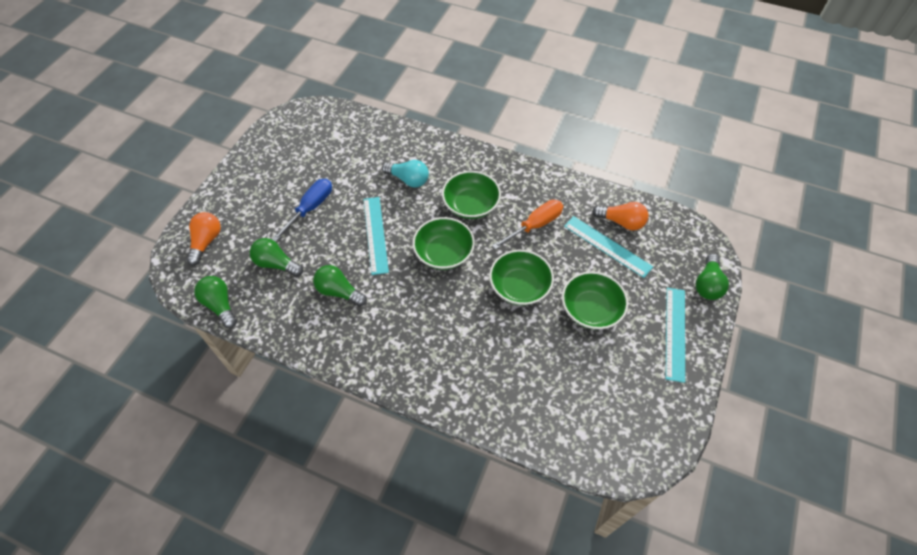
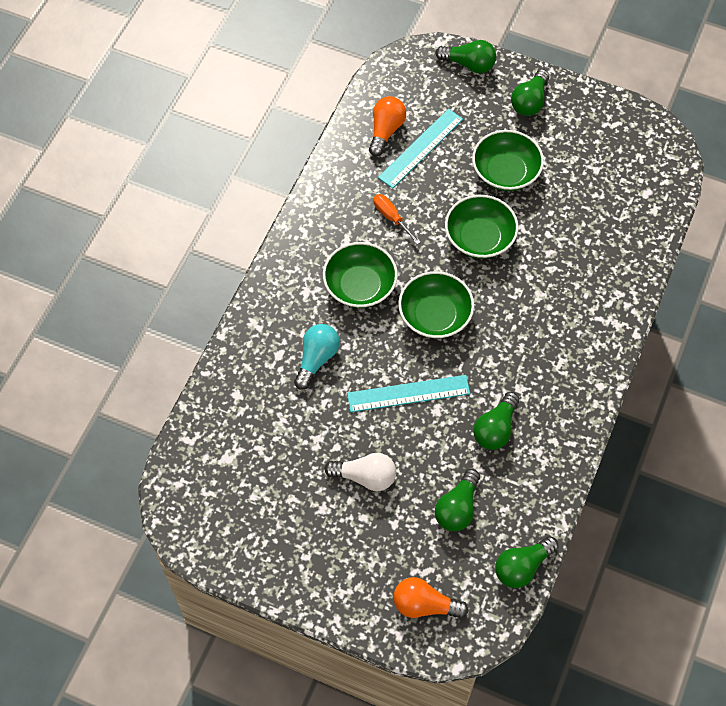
camera: 90 degrees left, 5 degrees up
blue screwdriver [272,179,332,242] -> white light bulb [324,453,396,491]
orange screwdriver [492,200,563,250] -> orange screwdriver [373,194,420,244], size x0.65
turquoise ruler [666,288,685,383] -> green light bulb [511,69,549,116]

